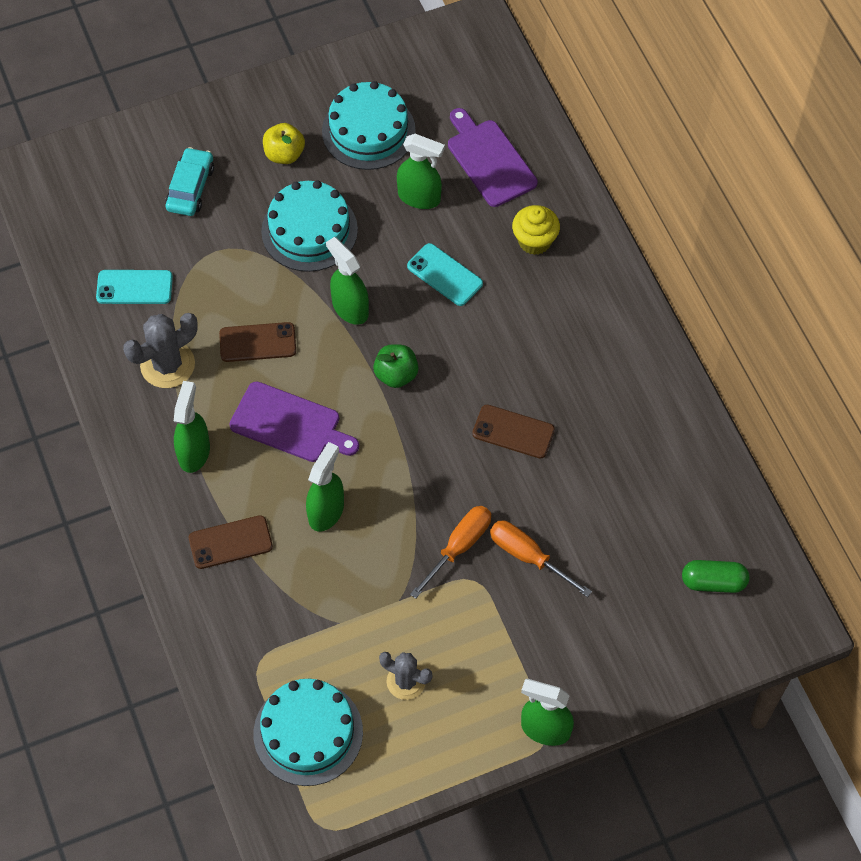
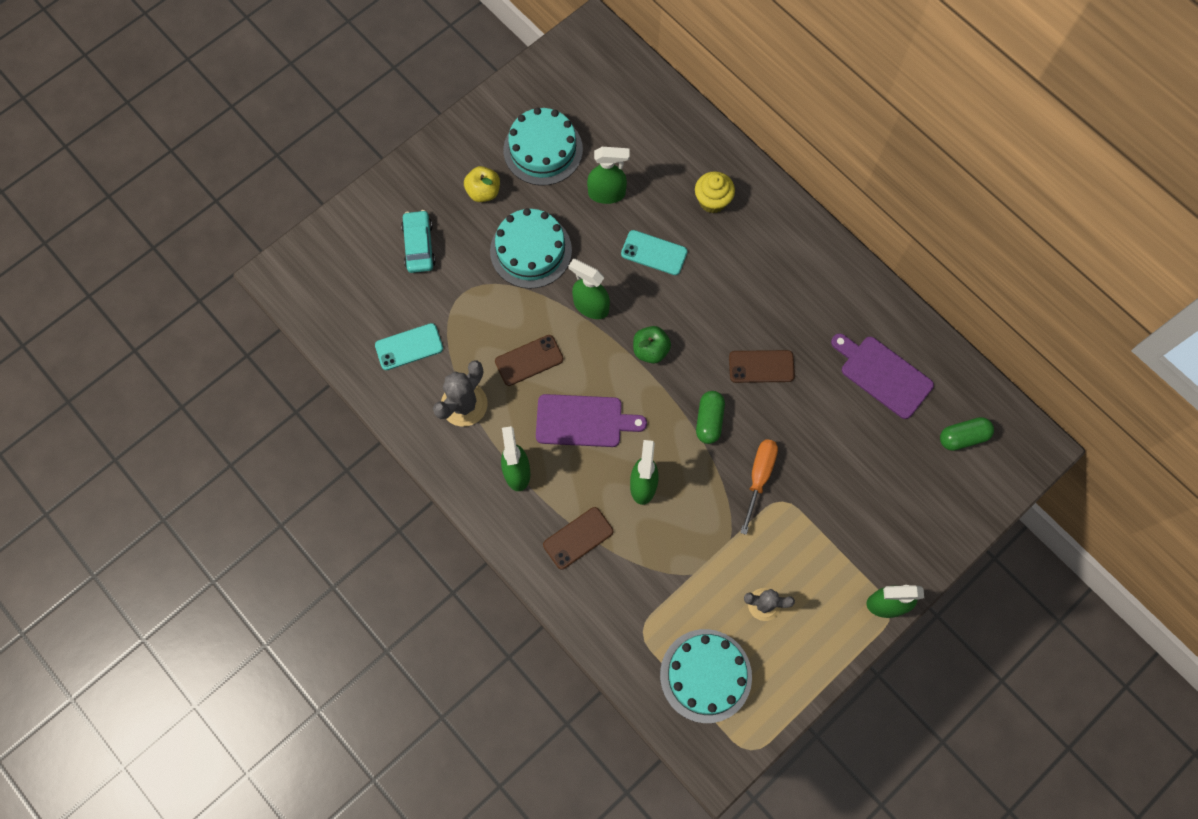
camera: 20 degrees left, 10 degrees up
purple cutting board [448,108,538,207] -> purple cutting board moved to [831,334,934,419]
orange screwdriver [490,521,592,597] -> none
none -> green capsule [696,391,725,444]

